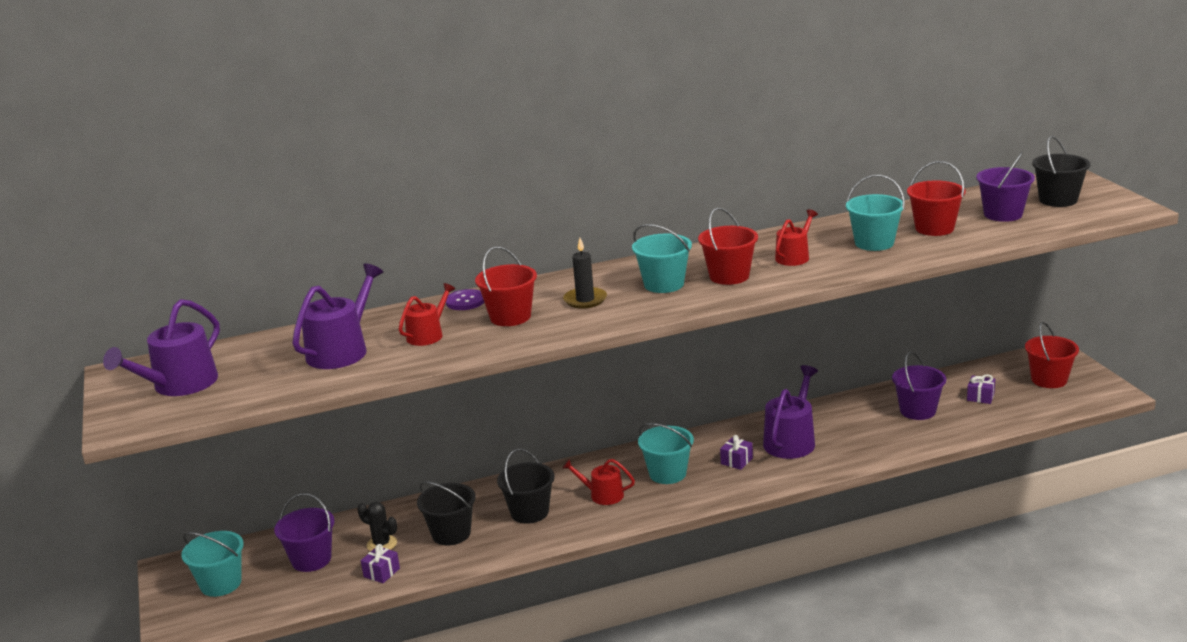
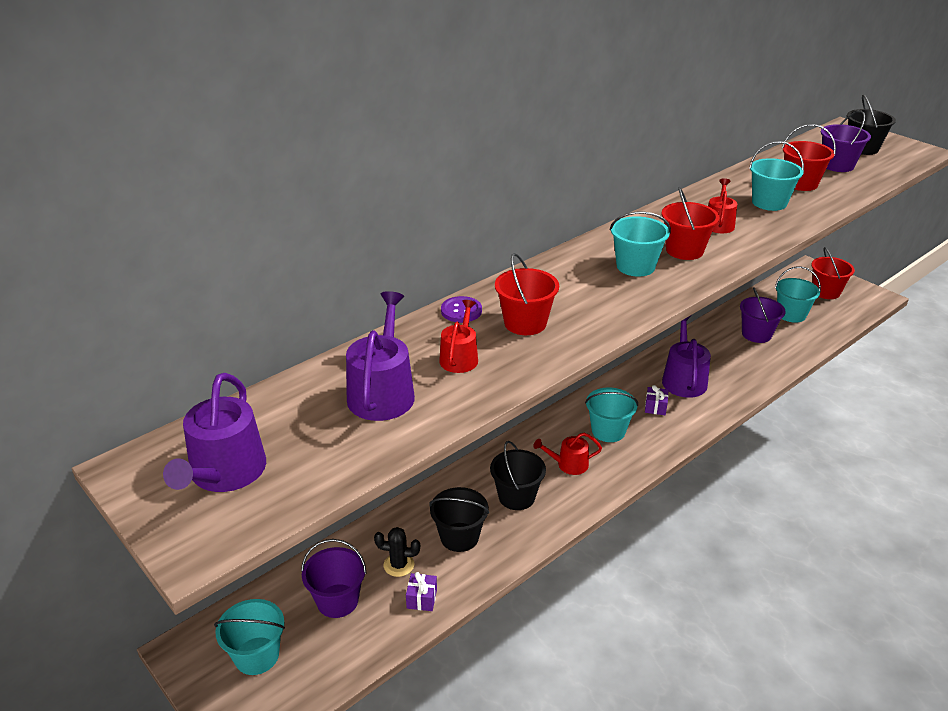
camera: 25 degrees left, 10 degrees up
black candle [563,238,607,309] -> none
purple gift [967,374,995,404] -> turquoise bucket [775,266,821,323]

